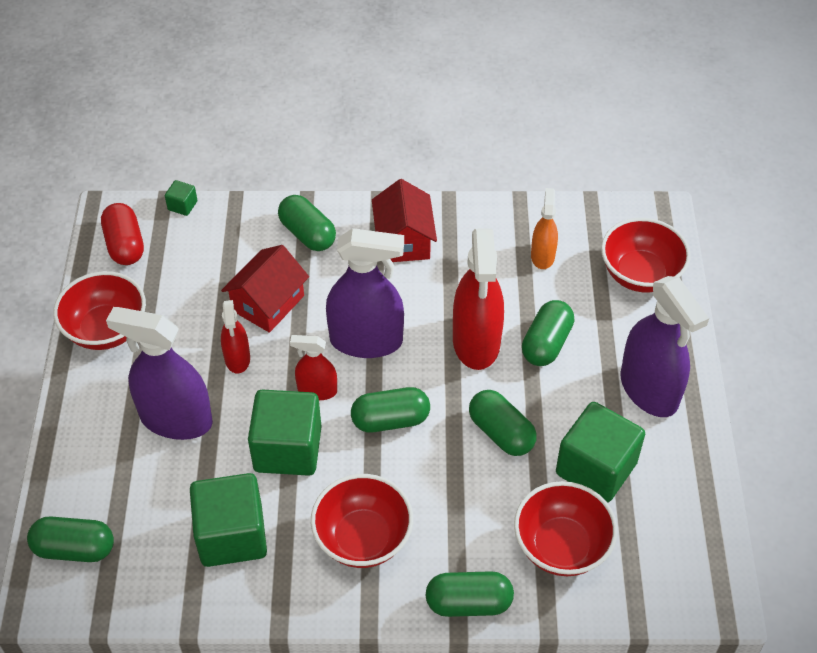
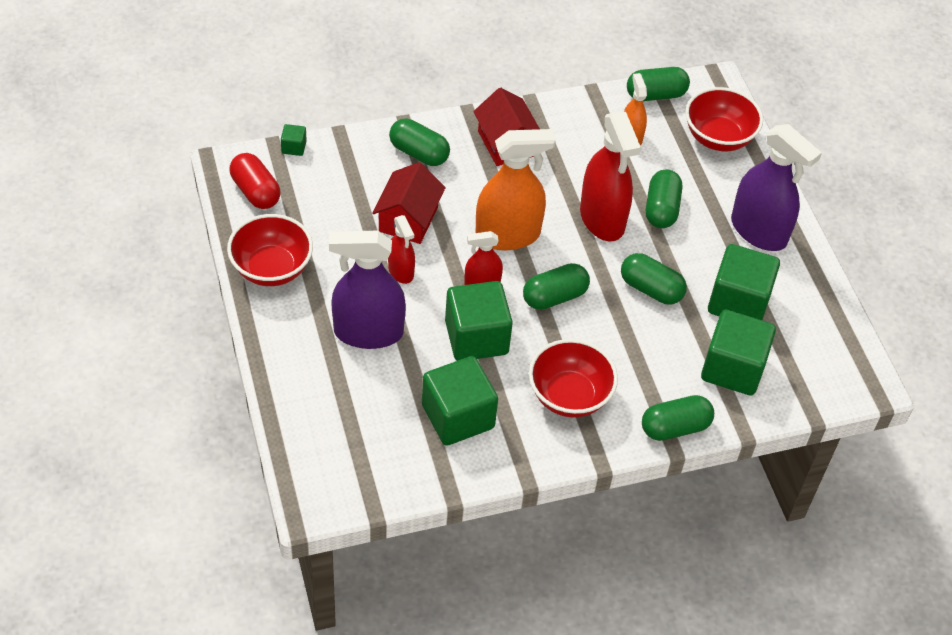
camera: 20 degrees left, 0 degrees up
green capsule [27,516,114,562] -> green capsule moved to [627,67,690,101]
purple spray bottle [326,228,404,358] -> orange spray bottle [475,129,556,250]
red bowl [514,481,618,576] -> green cube [701,310,776,396]

